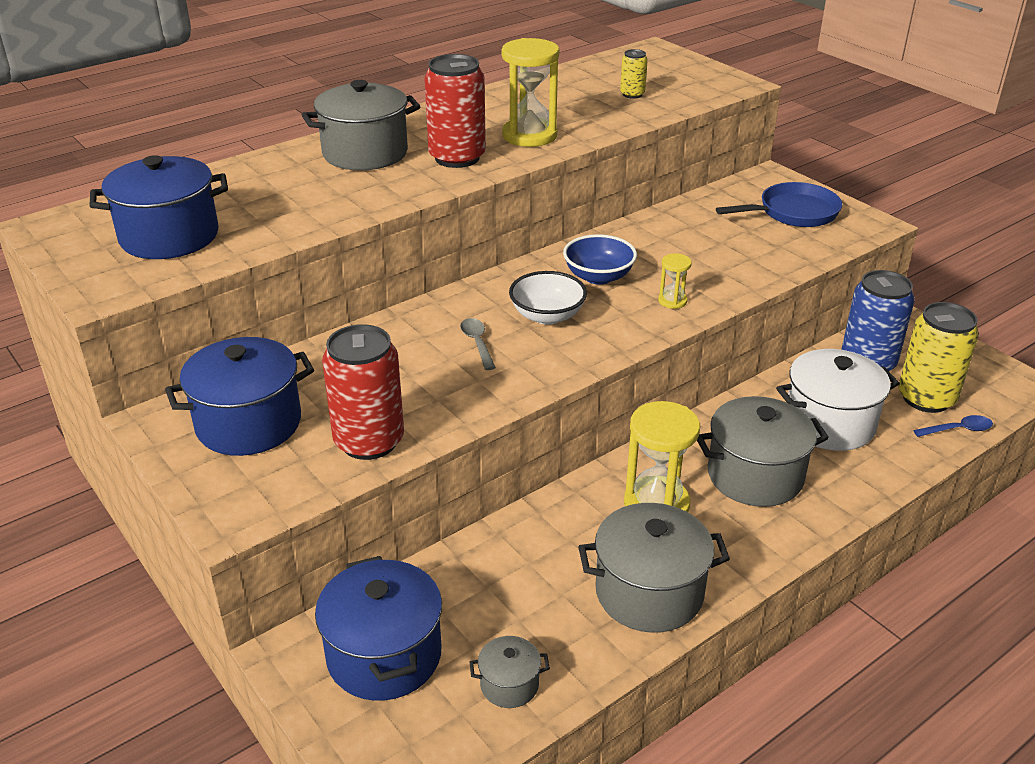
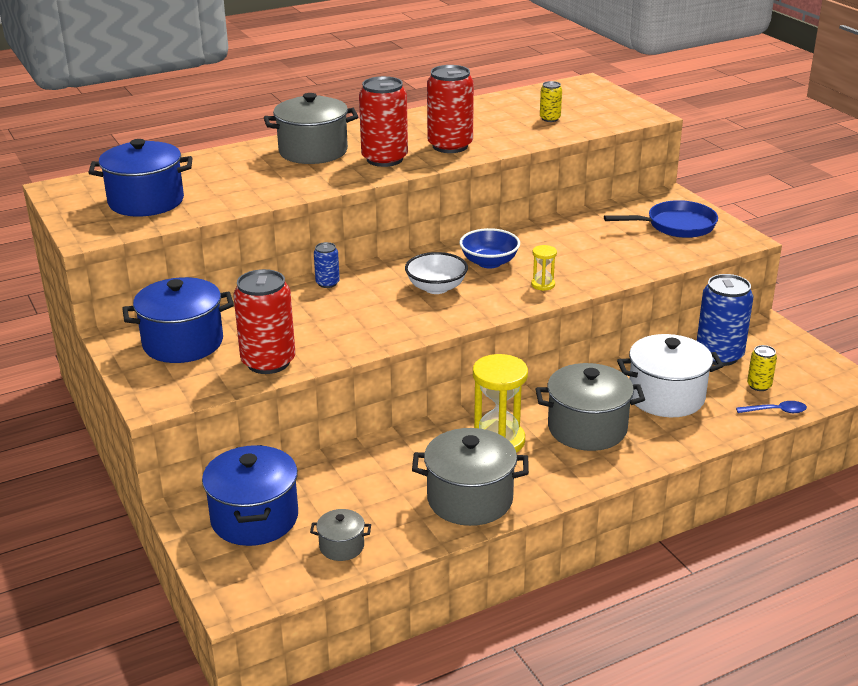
camera: 10 degrees right, 5 degrees down
grey spoon [460,318,496,370] -> none
yellow hourglass [502,38,559,147] -> red can [427,65,474,153]
yellow can [898,302,979,413] -> yellow can [747,345,777,391], size x0.49
none -> blue can [314,242,340,288]

